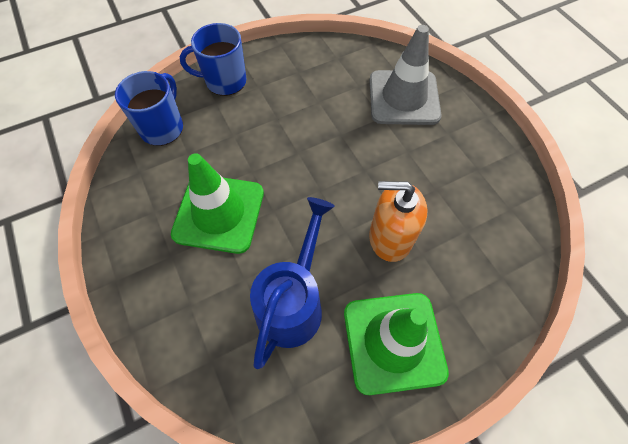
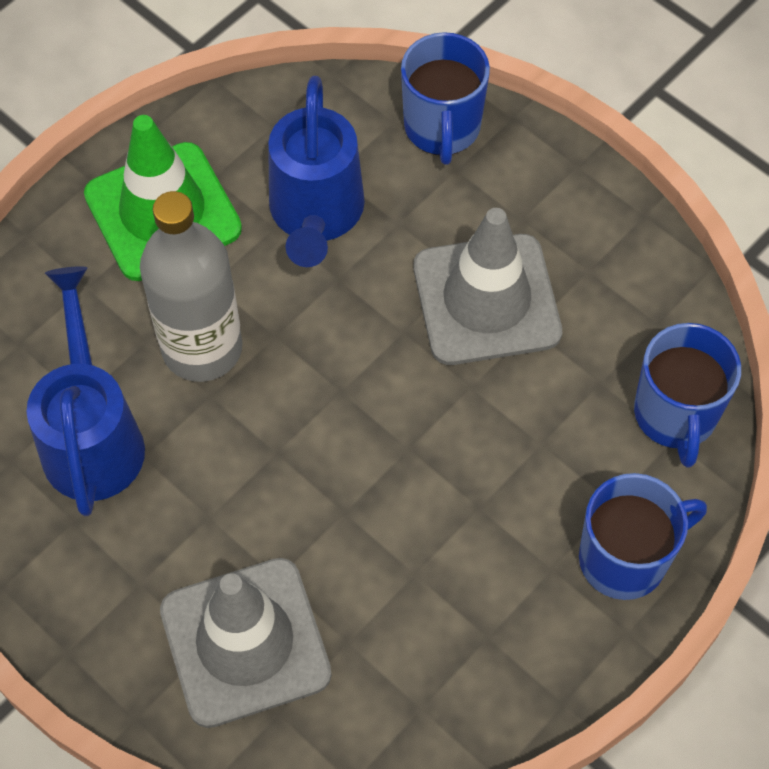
camera: 160 degrees right, 0 degrees up
green traffic cone [171,153,264,254] -> grey traffic cone [414,208,562,365]
orange soap dispenser [369,181,428,262] -> grey bottle [140,191,242,382]
none -> blue watering can [26,266,145,516]
none -> blue mug [401,32,490,165]

